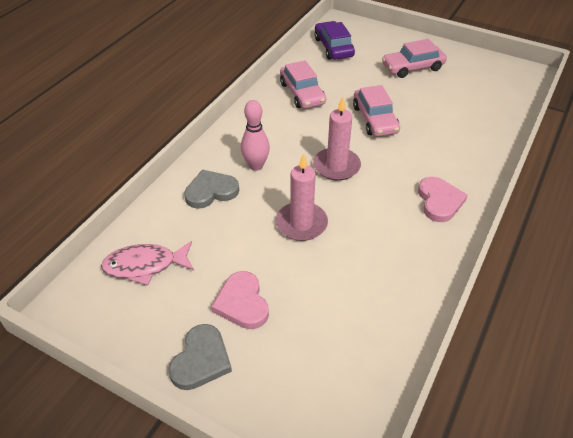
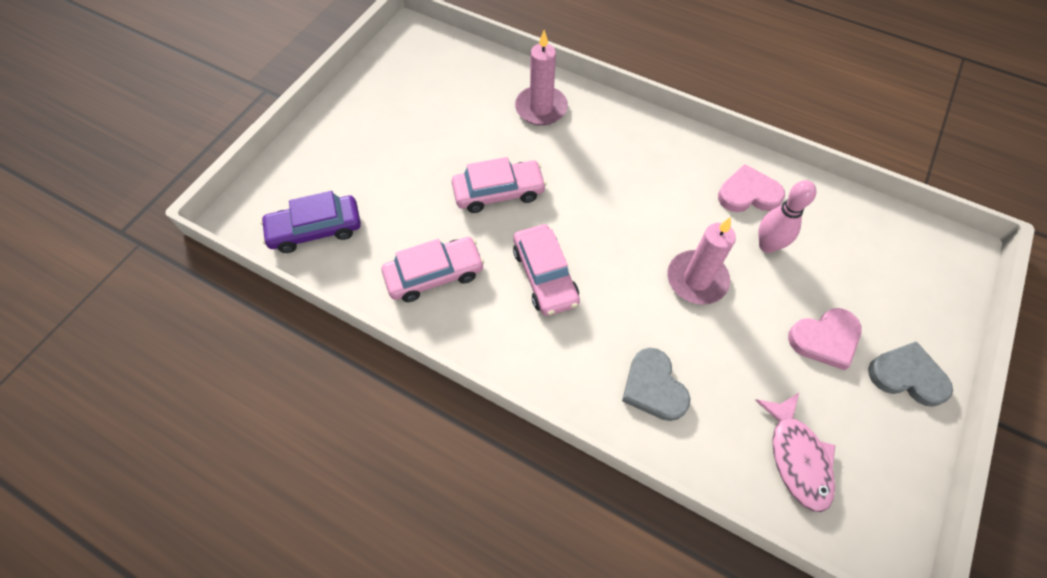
camera: 90 degrees left, 15 degrees up
pink bowling pin [241,100,270,171] -> pink bowling pin moved to [758,180,817,253]
pink candle [313,97,361,181] -> pink candle moved to [515,30,568,126]
pink car [382,39,447,78] -> pink car moved to [513,224,580,316]
pink heart [418,177,468,222] -> pink heart moved to [718,164,785,212]

